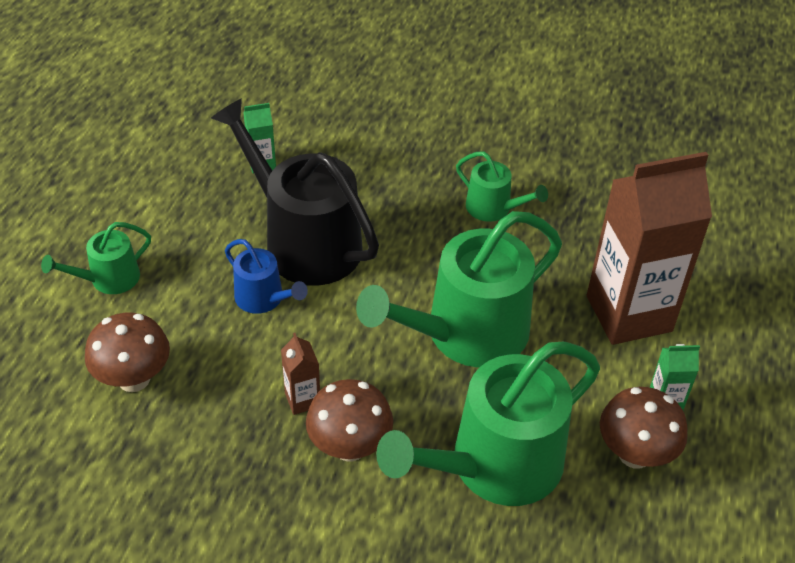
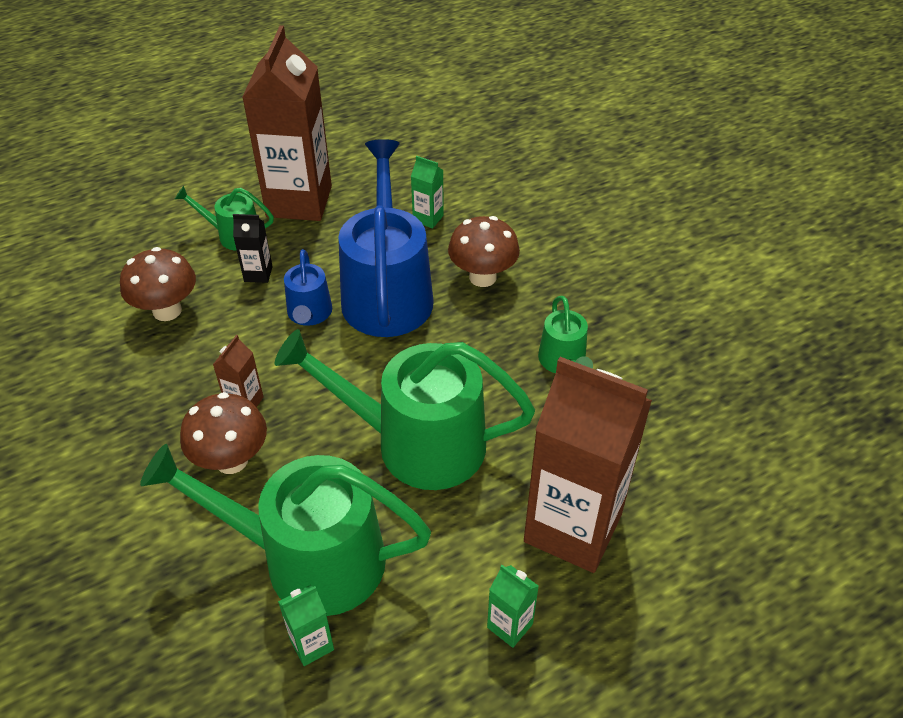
camera: 45 degrees right, 0 degrees up
black watering can [211,98,379,286] -> blue watering can [338,139,434,337]
brown mushroom [600,387,688,469] -> brown mushroom moved to [448,216,520,287]
none -> black carton [233,214,273,283]
none -> brown carton [242,25,332,221]
none -> green carton [278,585,334,666]

